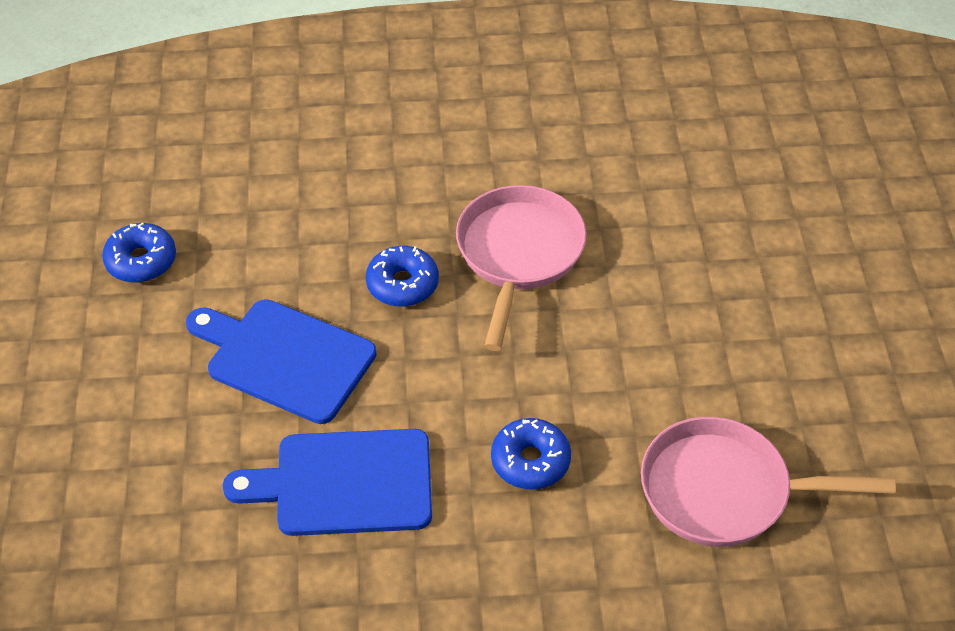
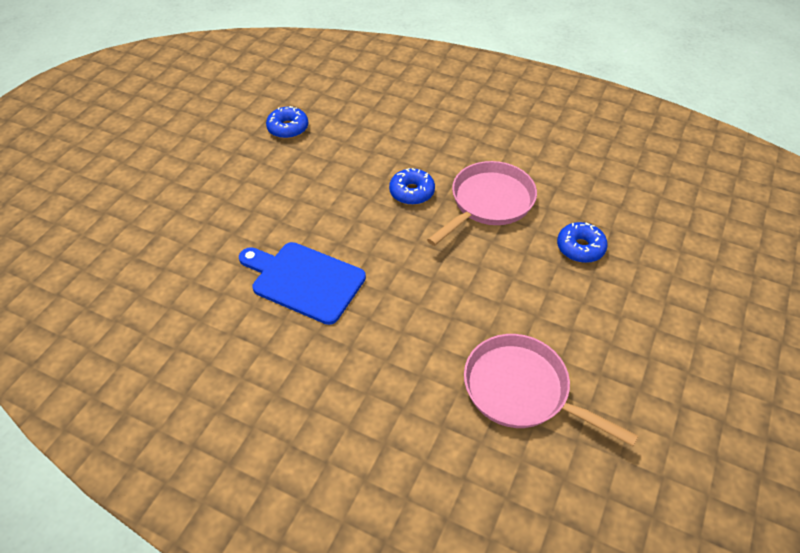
camera: 30 degrees right, 0 degrees up
blue cutting board [186,299,376,424] -> none
blue donut [491,418,571,490] -> blue donut moved to [557,222,608,263]

